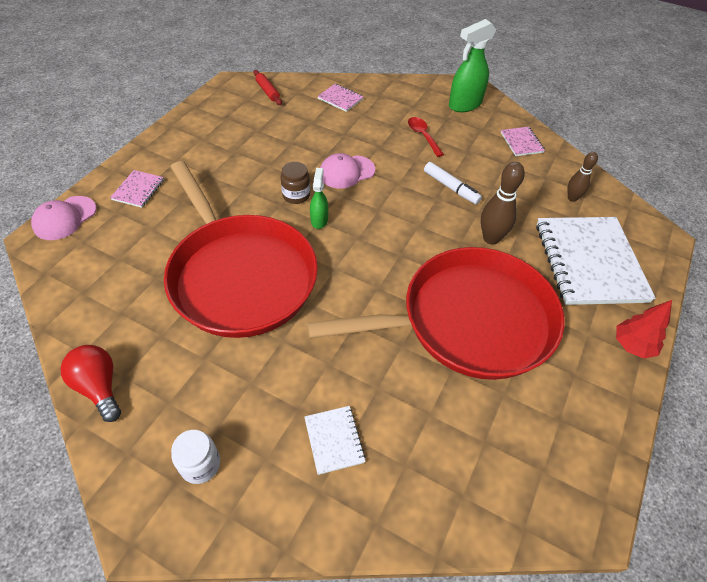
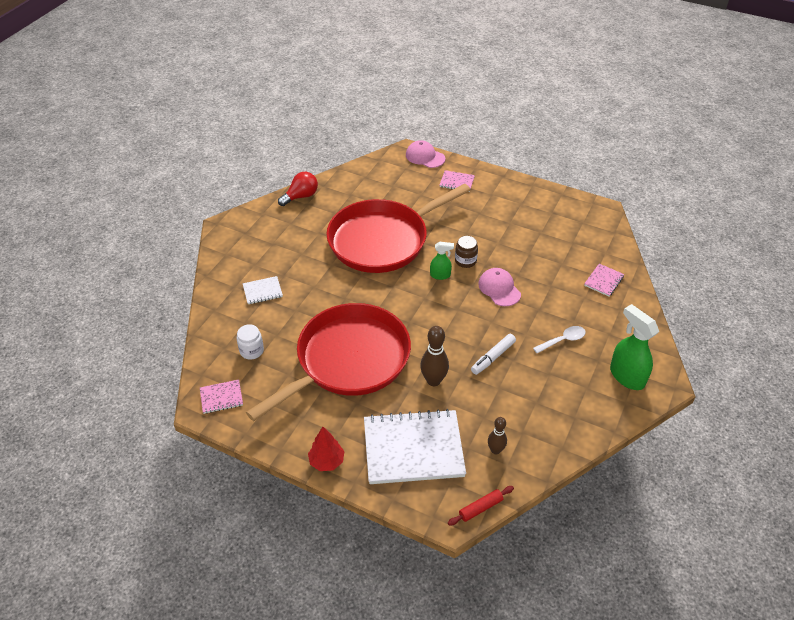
camera: 90 degrees right, 5 degrees down
white jar [171,430,220,484] -> white jar moved to [237,324,264,359]
red rolling pin [254,70,282,105] -> red rolling pin moved to [448,486,514,526]
red pan [307,247,565,380] -> red pan turned 120 degrees counterclockwise [246,303,411,421]
red spoon [408,117,444,157] -> white spoon [533,326,586,353]
pink notebook [501,127,545,156] -> pink notebook moved to [200,379,243,414]

